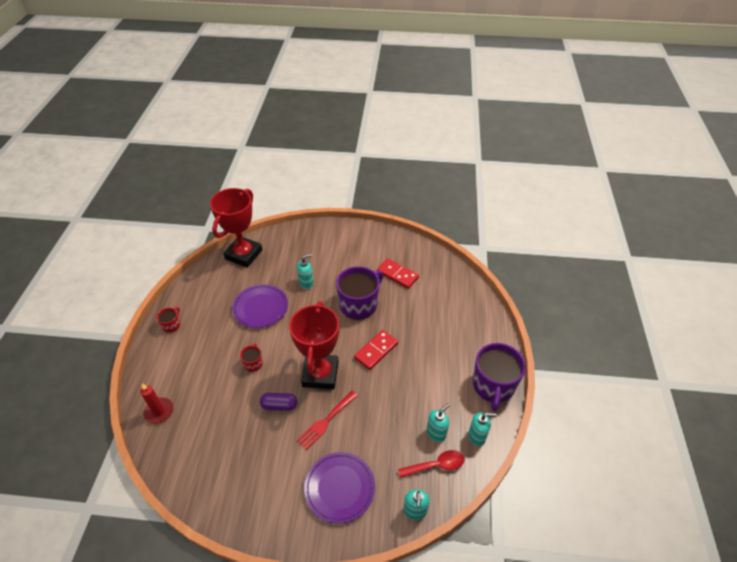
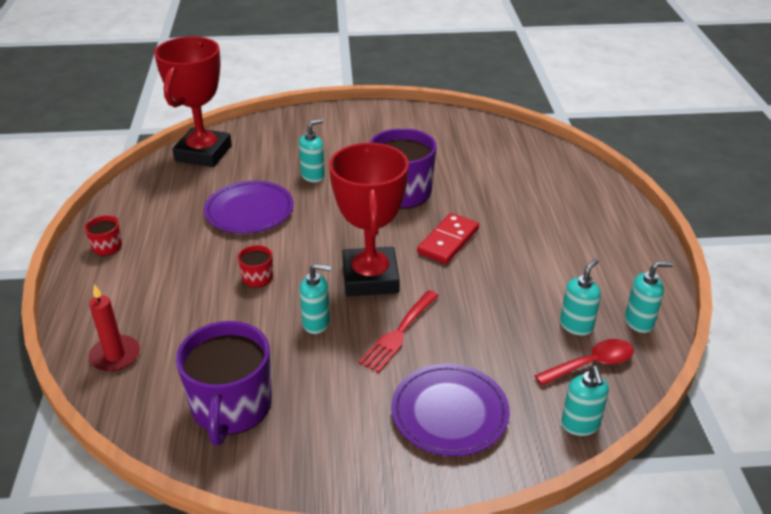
camera: 10 degrees left, 10 degrees down
purple capsule [260,393,297,411] -> turquoise soap dispenser [299,263,332,334]
red domino [377,258,419,289] -> none
purple mug [473,343,526,412] -> purple mug moved to [176,321,272,446]

